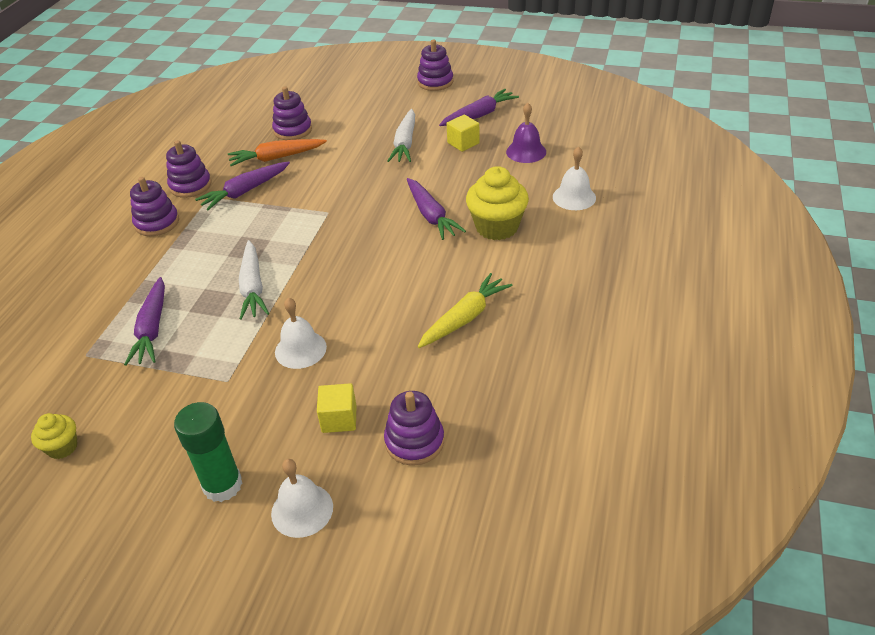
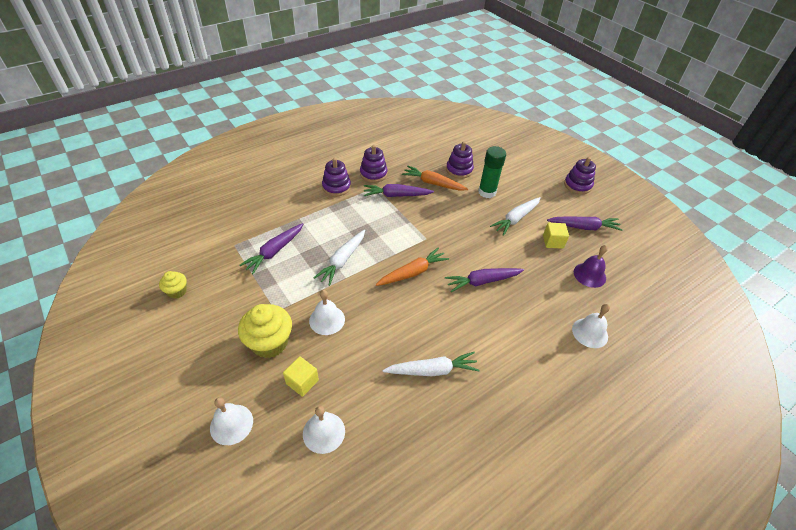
camera: 35 degrees right, 5 degrees up
green glue stick [174,402,242,502] -> green glue stick moved to [478,146,506,198]
purple stacking toy [384,391,444,466] -> white bell [303,406,345,454]
purple carrot [407,178,466,240] -> purple carrot turned 60 degrees clockwise [445,268,524,292]
yellow carrot [418,273,513,348] -> white carrot [382,352,480,376]
yellow cupcake [466,166,529,240] -> yellow cupcake moved to [238,304,292,358]
none -> orange carrot [376,247,449,286]

